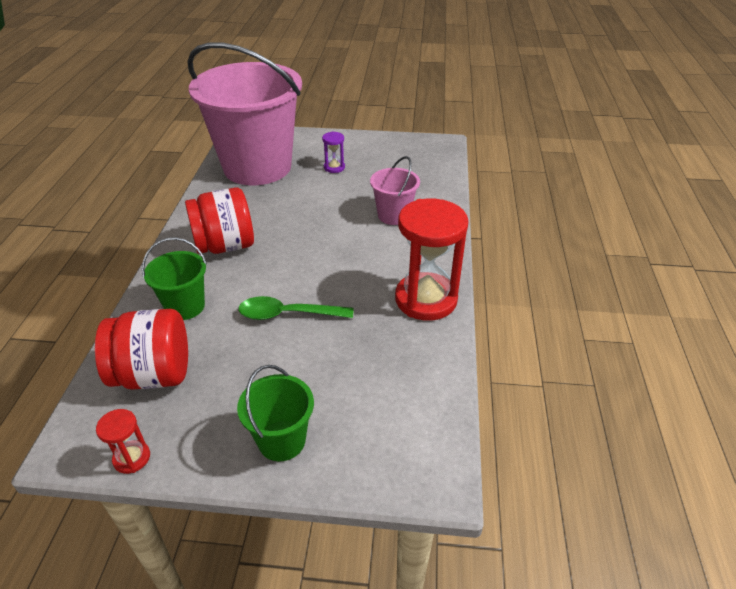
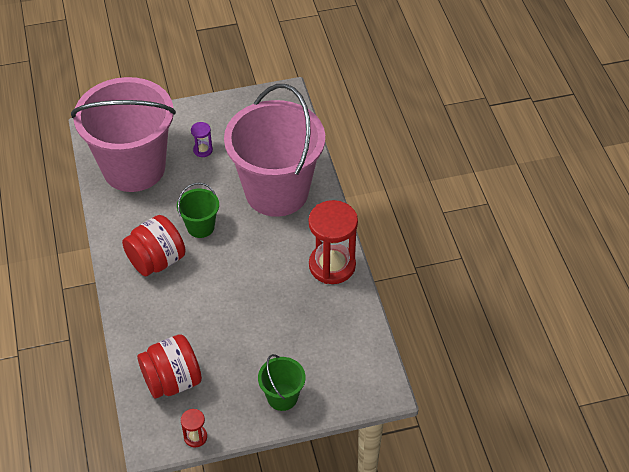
camera: 20 degrees left, 10 degrees up
green bucket [142,237,207,320] -> green bucket moved to [177,183,219,238]
green spoon [238,296,354,320] -> none
pink bucket [370,156,420,225] -> pink bucket [224,84,325,217], size x2.36

